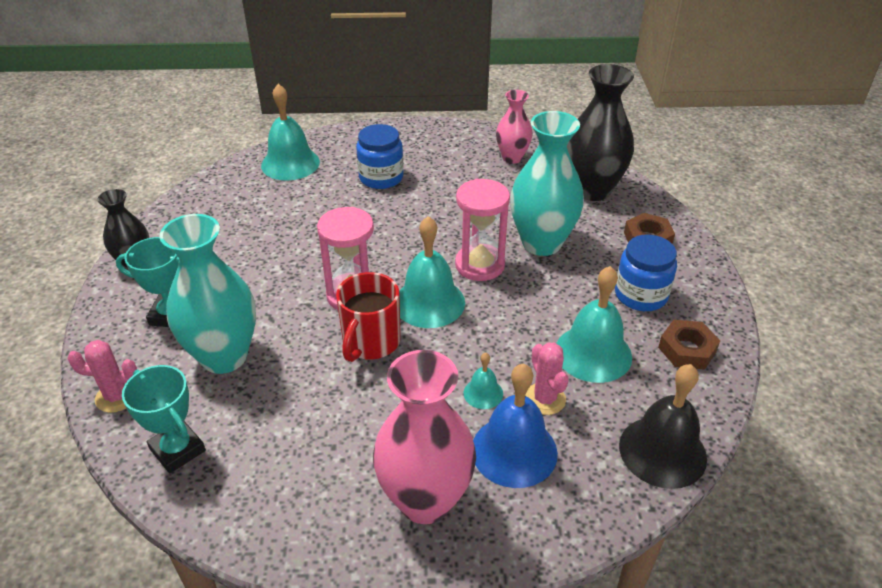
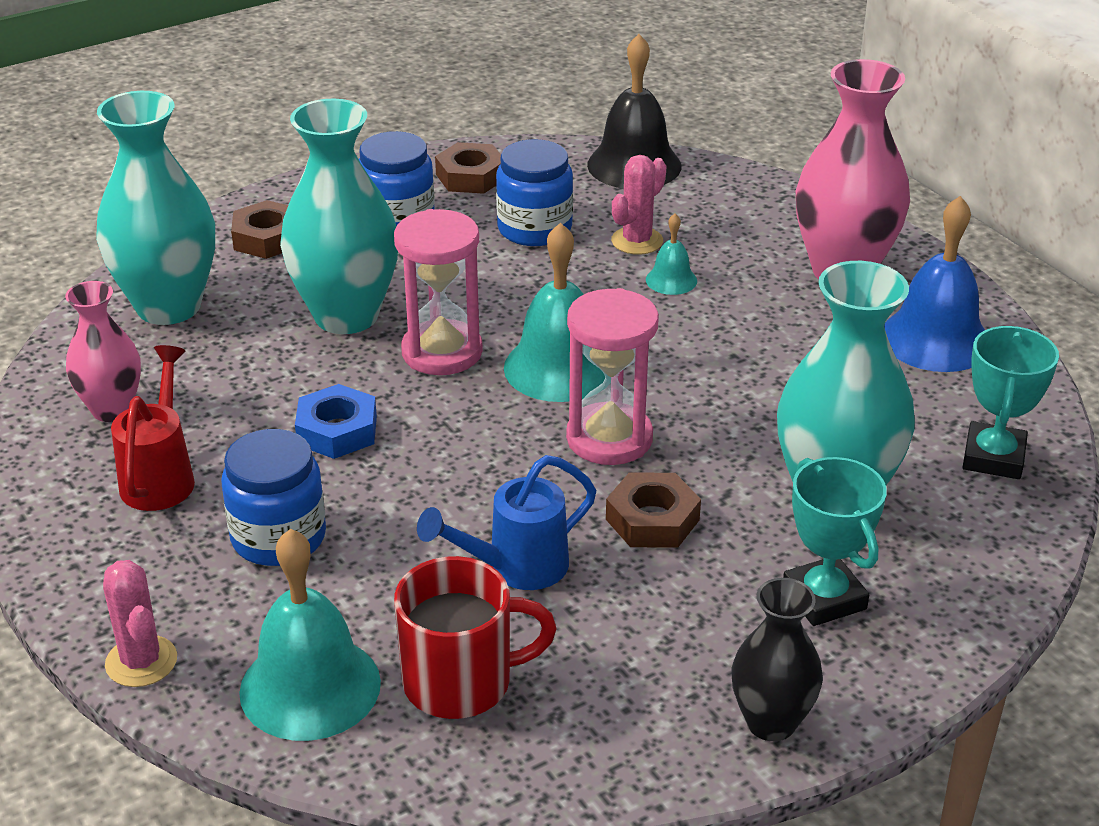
camera: 120 degrees left, 5 degrees down
pink cactus [67,340,137,413] -> pink cactus moved to [103,560,177,687]
red mug [336,272,401,362] -> red mug moved to [394,556,557,719]
blue bell [473,364,558,488] -> blue bell moved to [884,196,985,372]
turquoise bell [556,266,632,383] -> blue jar [496,139,573,246]
black vase [567,64,634,201] -> turquoise vase [96,91,215,325]
none -> red watering can [111,345,195,511]
none -> blue nut [295,384,377,459]
none -> blue watering can [417,455,596,590]
none -> brown nut [606,472,701,548]

